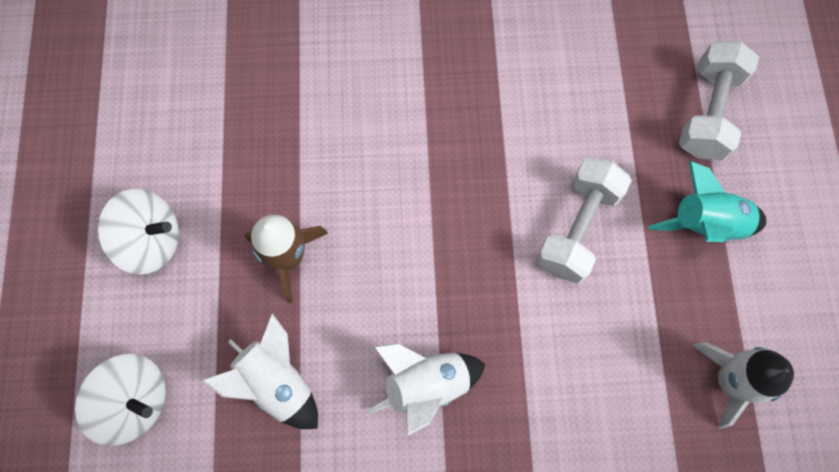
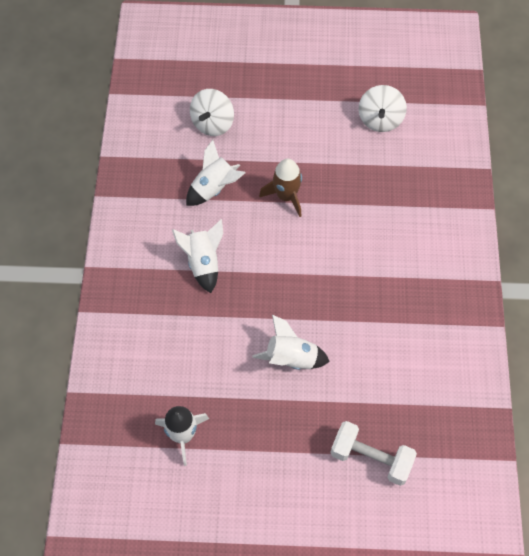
camera: 95 degrees right, 10 degrees down
white spinning top [97,189,179,275] -> white spinning top moved to [359,85,407,132]
white dumbbell [536,157,632,284] -> white rocket [252,315,330,370]
turquoise rocket [648,161,767,242] -> none

